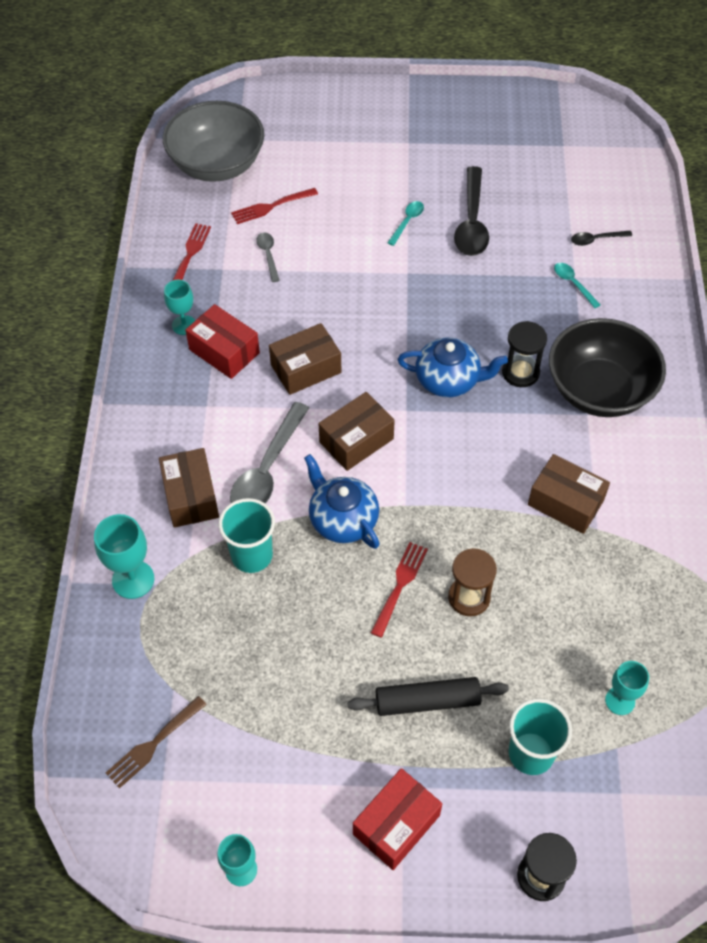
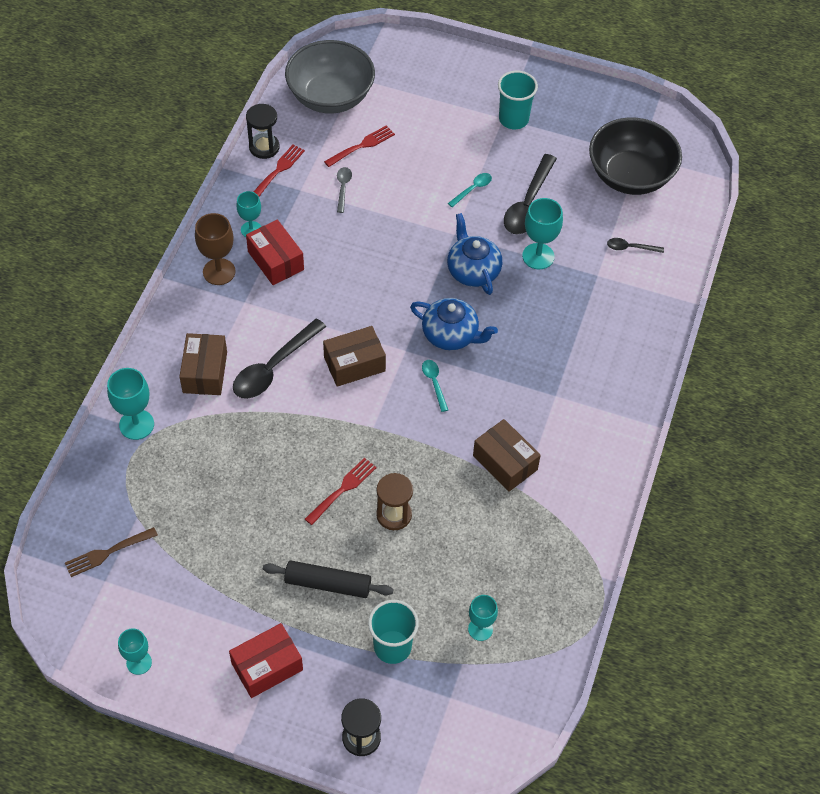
camera: 15 degrees right, 0 degrees up
turquoise cup [218,498,275,573] -> turquoise cup moved to [498,71,538,129]
grey spoon [230,402,309,504] -> black spoon [233,318,326,399]
red fork [231,188,318,224] -> red fork turned 150 degrees clockwise [324,125,395,167]
brown box [269,323,341,395] -> none
blue teapot [304,454,379,549] -> blue teapot moved to [447,213,502,295]
black hourglass [502,321,547,387] -> black hourglass moved to [246,104,280,159]
black bowl [549,318,666,417] -> black bowl moved to [589,117,682,195]
turquoise spoon [554,263,600,308] -> turquoise spoon moved to [422,360,448,412]
none -> brown goblet [195,213,235,285]
none -> turquoise goblet [522,198,563,269]

